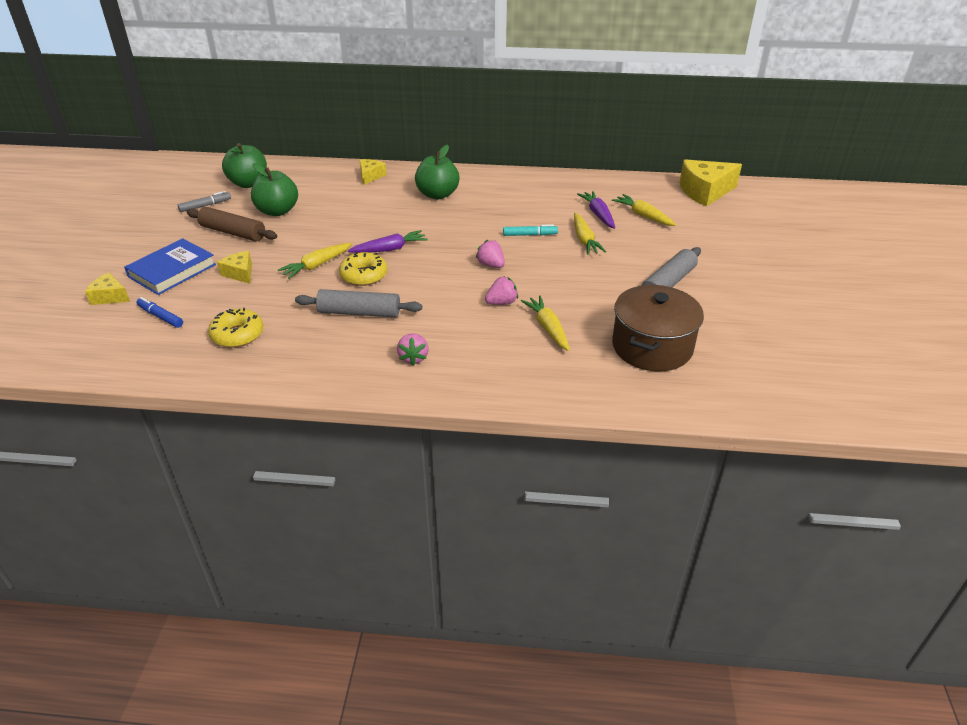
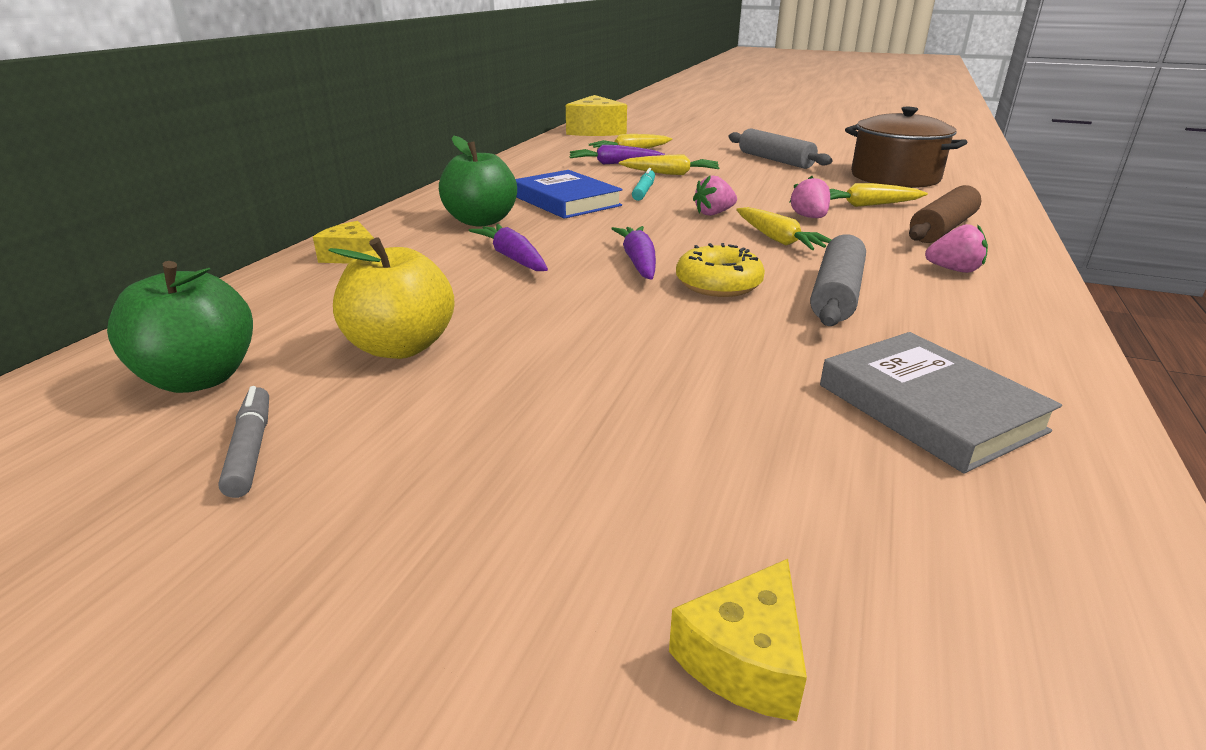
camera: 75 degrees left, 10 degrees down
blue book [124,238,216,295] -> blue book moved to [515,170,623,219]
blue marker [136,297,183,328] -> none
brown rolling pin [187,207,277,242] -> brown rolling pin moved to [909,185,981,243]
yellow donut [208,308,263,348] -> grey book [820,332,1062,473]
yellow cheese [217,251,252,284] -> none
green apple [251,163,298,216] -> yellow apple [328,237,455,359]
yellow carrot [278,243,352,279] -> yellow carrot moved to [736,207,832,250]
none -> purple carrot [469,224,548,271]

